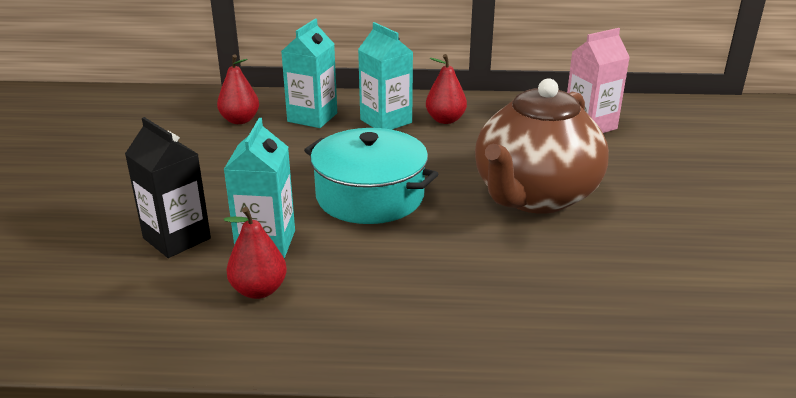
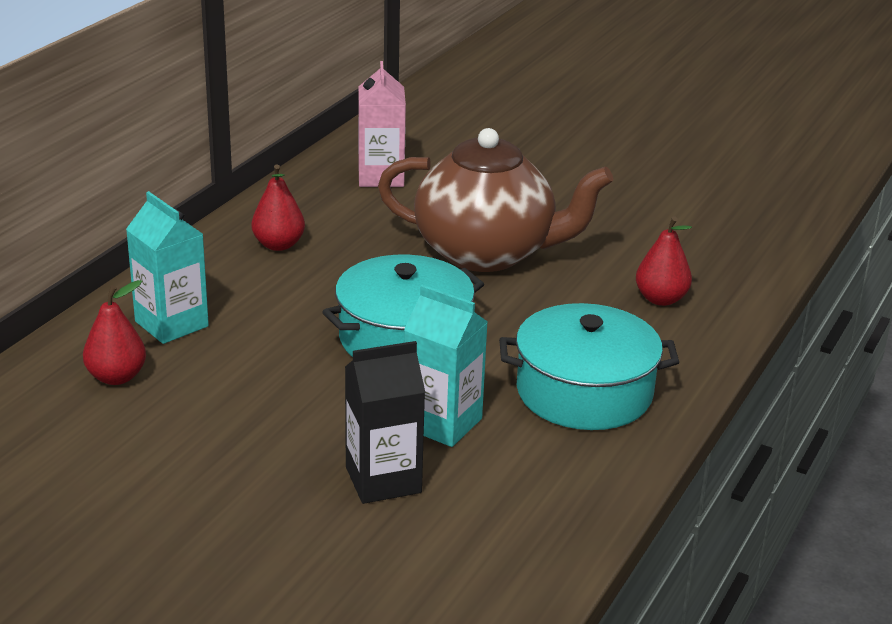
camera: 65 degrees left, 0 degrees up
red pear [224,207,287,299] -> red pear moved to [636,216,692,306]
turquoise carton [358,22,413,130] -> none
brown teapot [475,78,609,214] -> brown teapot turned 45 degrees counterclockwise [378,128,613,272]
none -> turquoise pot [499,303,679,430]

